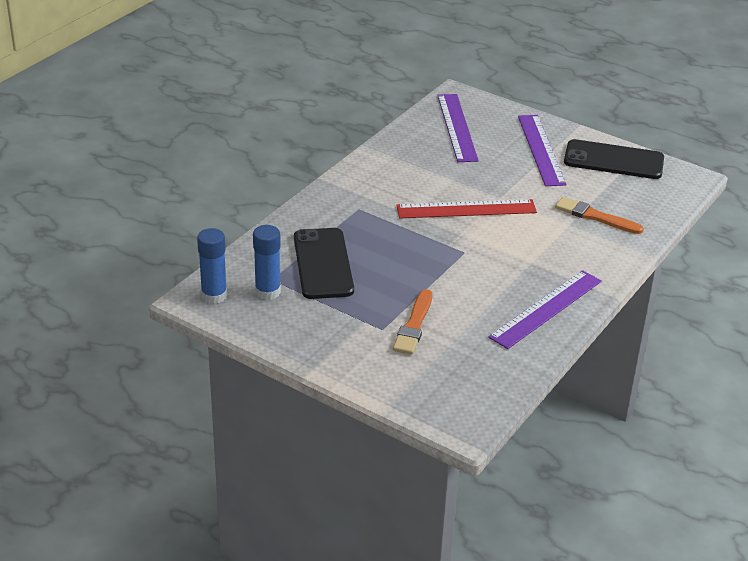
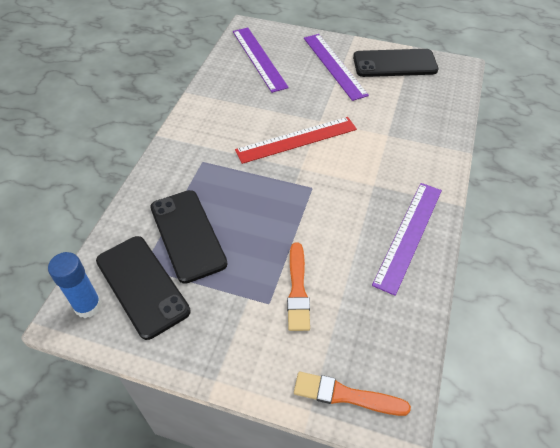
camera: 15 degrees left, 15 degrees up
blue glue stick [253,225,281,300] -> black phone [96,236,191,340]
orange brush [555,197,644,234] -> orange brush moved to [294,372,411,416]

